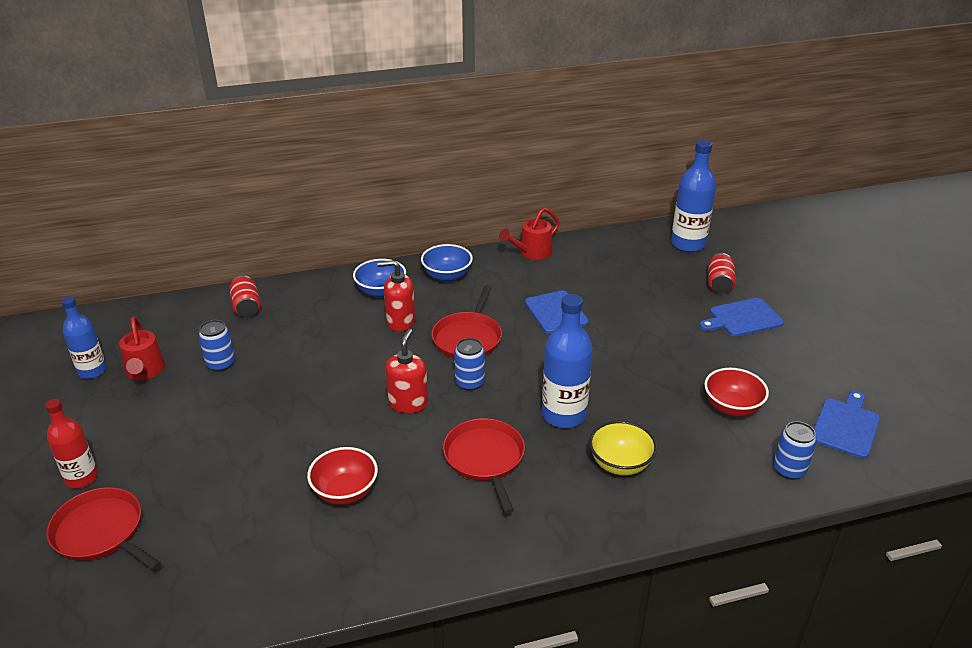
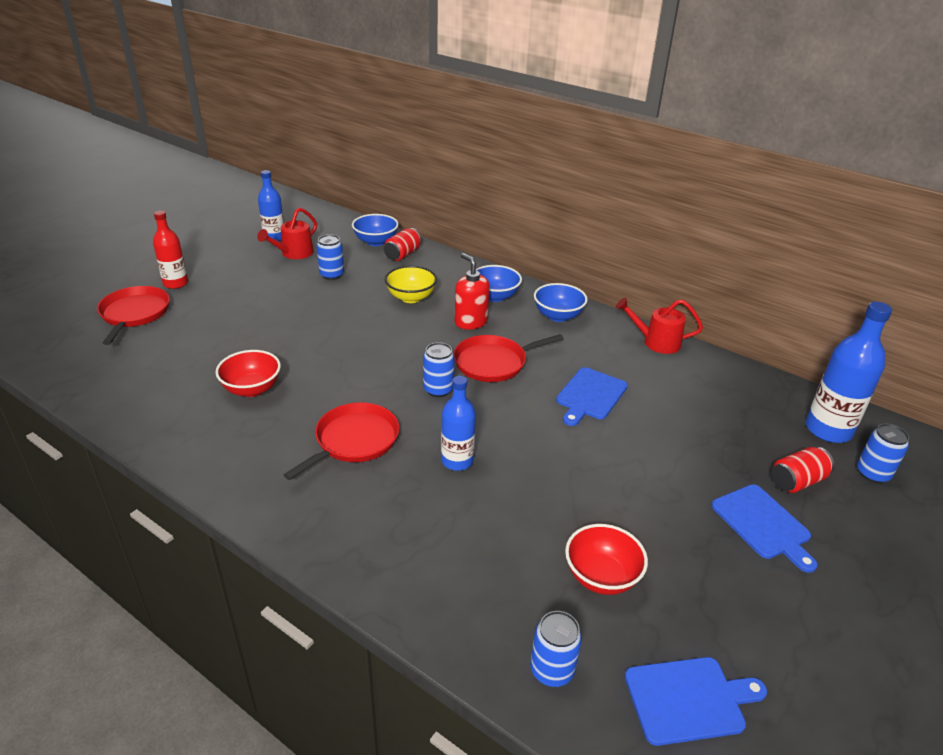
camera: 50 degrees right, 0 degrees up
red soap dispenser [385,329,428,414] -> none
blue bottle [542,294,593,428] -> blue bottle [441,376,476,471], size x0.66
yellow bowl [589,421,657,476] -> yellow bowl moved to [385,266,437,303]
blue cutting board [700,298,784,337] -> blue cutting board turned 150 degrees counterclockwise [711,484,818,573]
none -> blue bowl [352,214,399,246]
none -> blue can [857,424,909,483]

